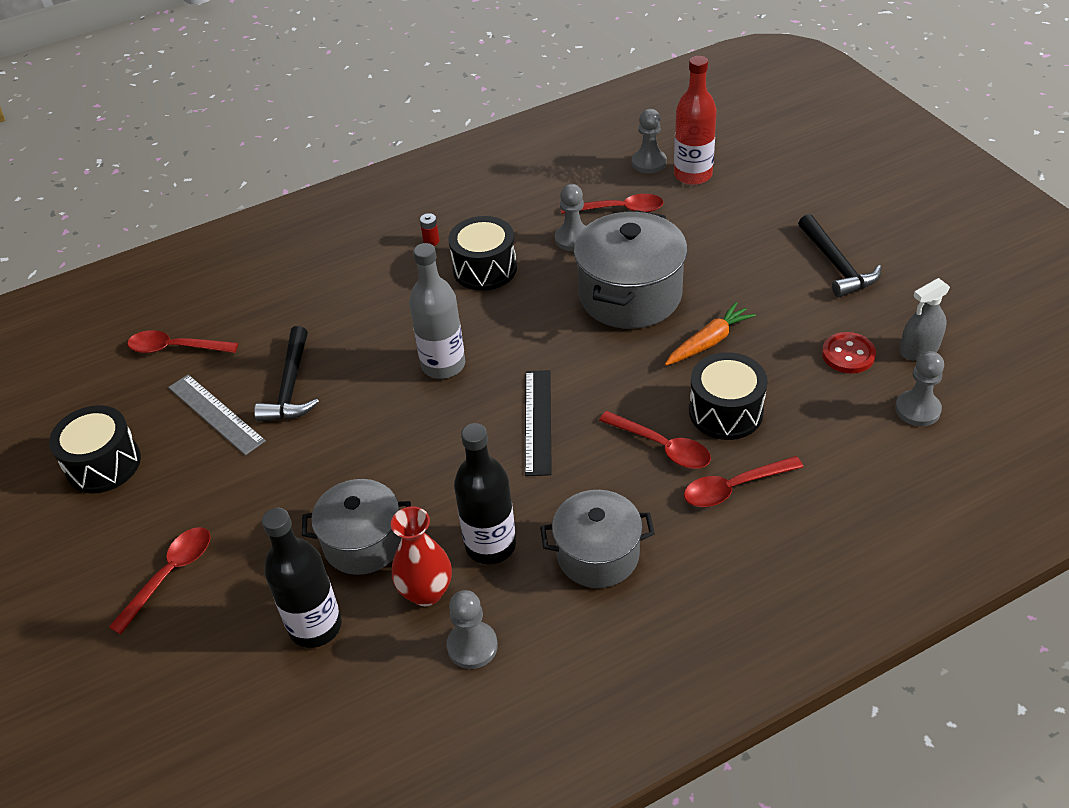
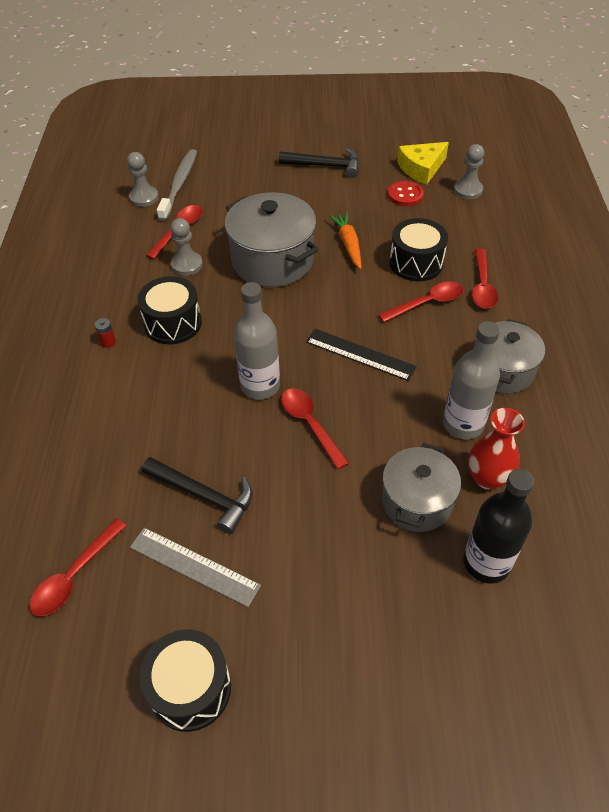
camera: 65 degrees left, 5 degrees up
red spoon [109,527,211,635] -> red spoon moved to [281,388,349,470]
grey ruler [168,374,266,455] -> grey ruler turned 45 degrees clockwise [130,528,261,607]
grey pawn [447,590,498,669] -> none
black bottle [454,423,516,564] -> grey bottle [443,321,500,439]
red bottle [674,56,717,185] -> grey toothbrush [157,149,197,221]
grey spray bottle [900,278,950,360] -> yellow cheese [397,142,449,185]

